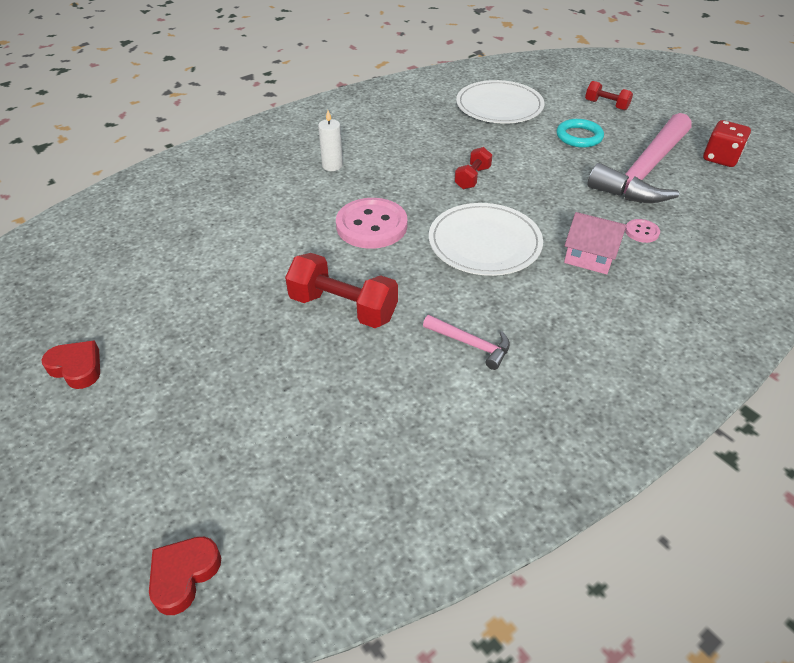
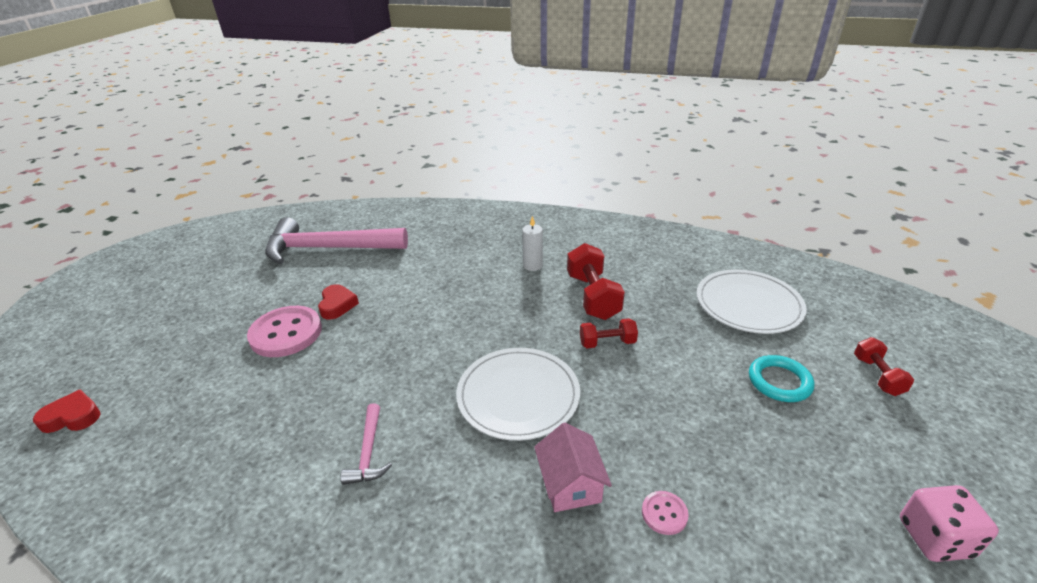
camera: 55 degrees right, 10 degrees down
red heart [42,340,100,389] -> red heart moved to [318,284,359,319]
red dumbbell [285,253,398,328] -> red dumbbell moved to [567,243,625,320]
pink button [336,198,408,249] -> pink button moved to [247,306,322,357]
pink hammer [587,113,691,203] -> pink hammer moved to [265,217,408,264]
red dice [703,120,751,167] -> pink dice [900,485,999,562]

